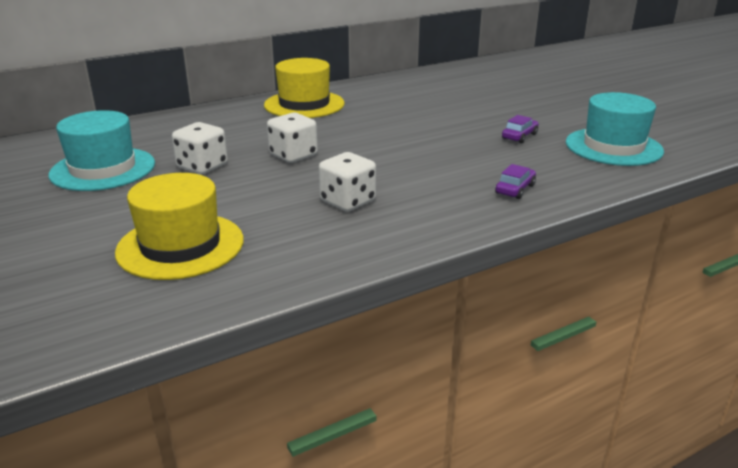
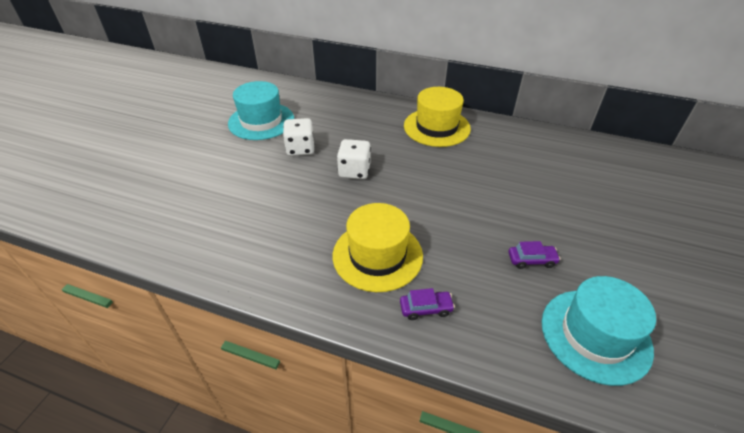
camera: 50 degrees right, 15 degrees up
yellow hat [115,173,244,280] -> yellow hat moved to [333,203,423,292]
white dice [319,152,376,211] -> none

